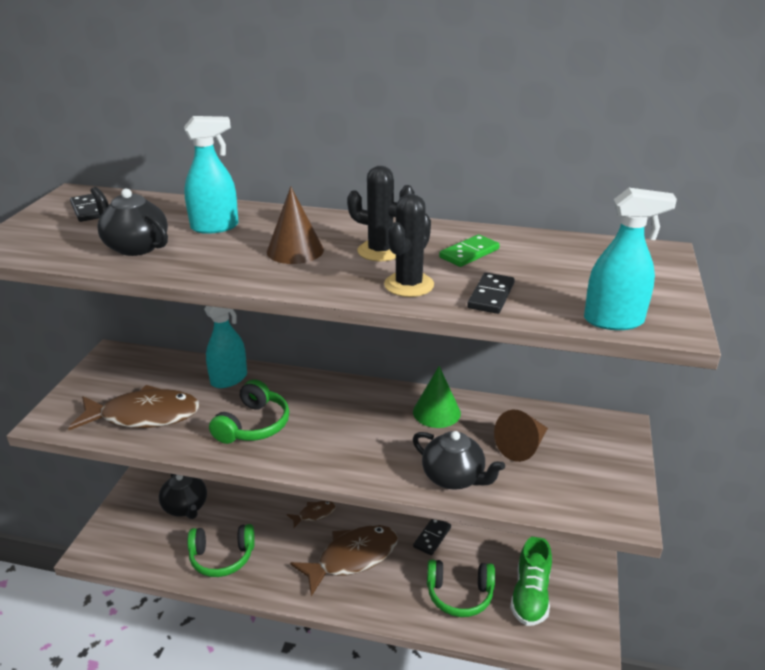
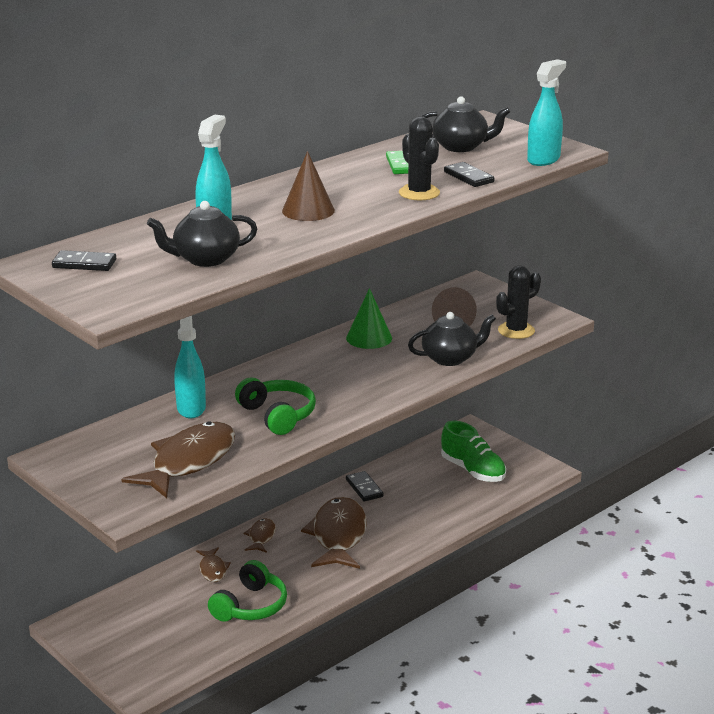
camera: 55 degrees left, 5 degrees down
black teapot [159,474,207,519] -> black teapot moved to [421,96,510,152]
black cactus [347,166,415,261] -> black cactus moved to [496,265,541,339]
green headphones [427,559,495,617] -> none
none -> brown fish [196,547,231,582]

